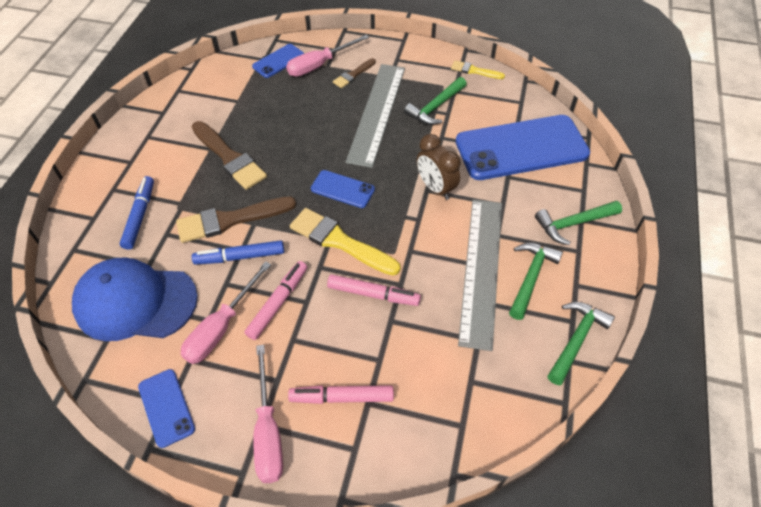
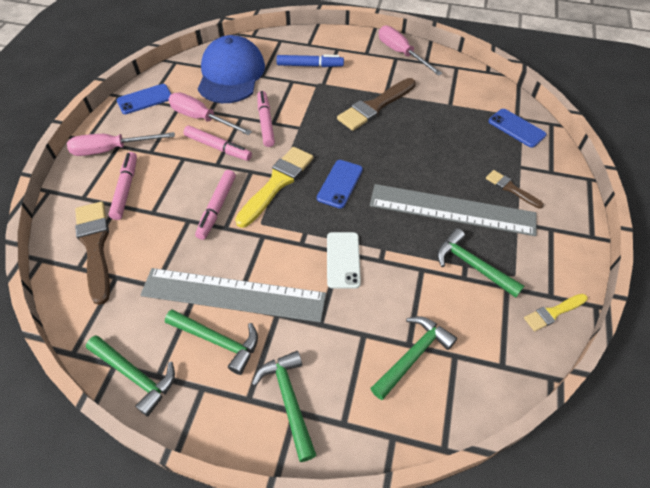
camera: 90 degrees right, 0 degrees up
brown brush [176,196,296,243] -> brown brush moved to [75,202,110,305]
blue marker [192,240,284,265] -> pink marker [257,91,275,147]
pink screwdriver [286,35,369,77] -> pink screwdriver moved to [379,25,442,76]
brown clock [417,134,461,200] -> white phone [327,232,361,288]
yellow brush [451,60,505,79] -> yellow brush turned 135 degrees counterclockwise [524,294,588,331]
blue phone [456,115,590,180] -> green hammer [370,316,457,400]

